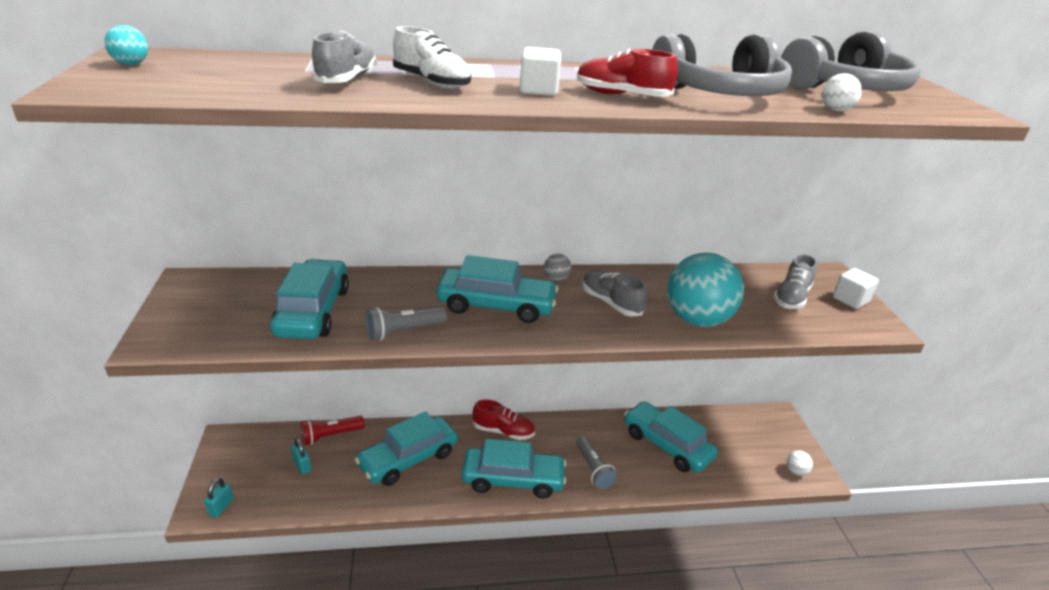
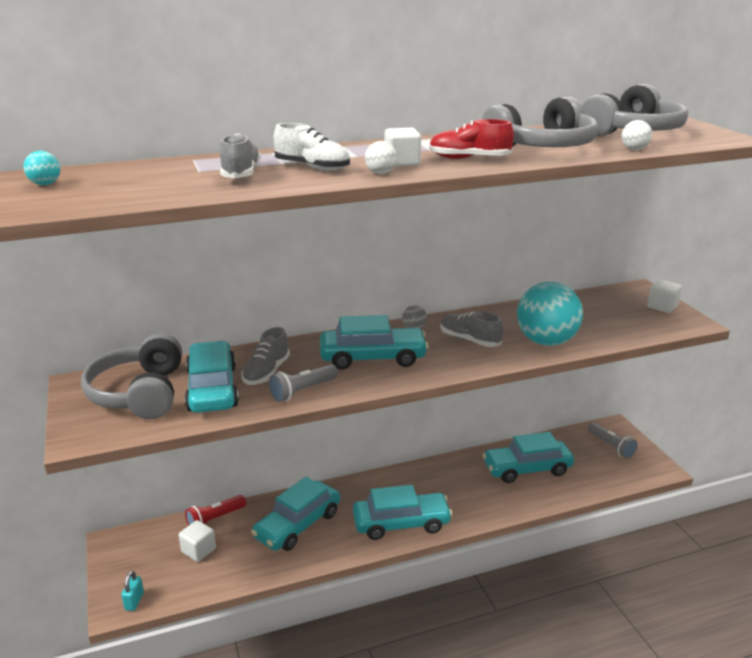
camera: 10 degrees left, 5 degrees down
turquoise padlock [291,438,312,475] -> white cube [179,520,216,562]
red shoe [473,399,535,440] -> none
grey flashlight [576,436,618,490] -> grey flashlight moved to [588,423,638,459]
turquoise car [624,401,718,472] -> turquoise car turned 45 degrees counterclockwise [483,432,574,483]
grey shoe [773,254,817,309] -> grey shoe moved to [242,327,290,385]
white ball [786,451,813,476] -> white ball moved to [365,141,397,174]
none -> grey headphones [81,333,182,419]

